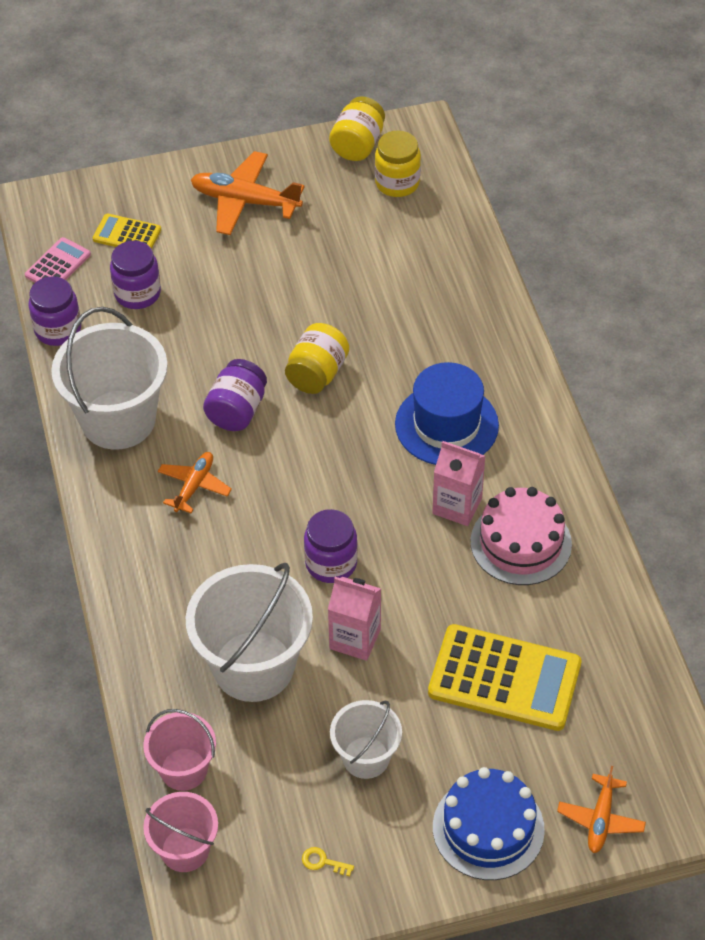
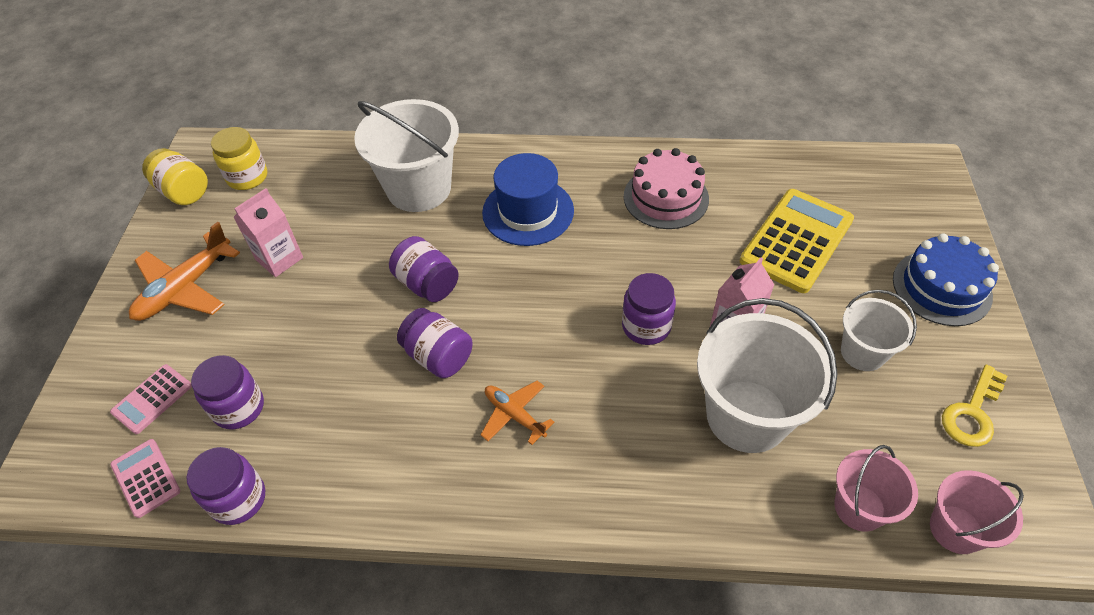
camera: 70 degrees left, 0 degrees up
white bucket [51,307,168,450] -> white bucket moved to [354,99,459,212]
yellow calculator [93,213,161,249] -> pink calculator [110,364,192,434]
yellow jar [285,323,349,394] -> purple jar [389,236,459,302]
yellow key [302,847,354,876] -> yellow key [942,365,1007,447], size x2.07
pink carton [432,441,485,526] -> pink carton moved to [234,188,303,277]
orange plane [557,766,646,853] -> none

